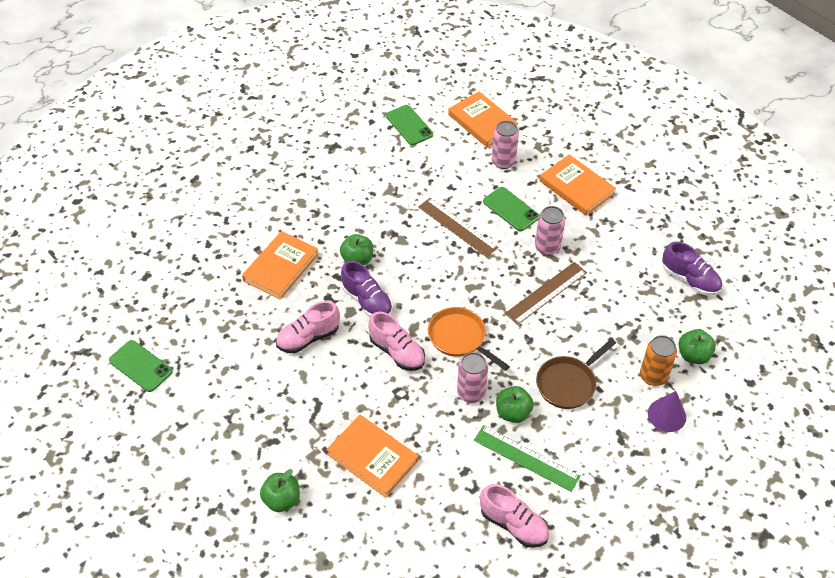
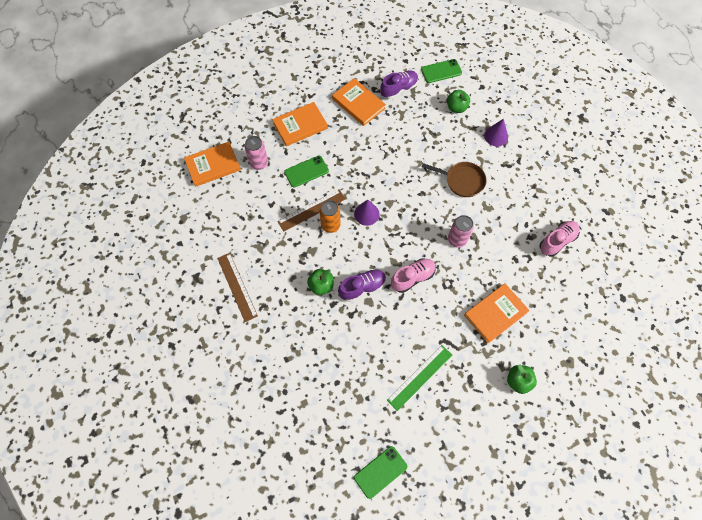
camera: 75 degrees left, 15 degrees up
orange book [242,231,319,300] -> orange book moved to [332,78,386,126]
pink shoe [276,301,340,353] -> none
green phone [386,105,433,145] -> green phone moved to [421,59,462,83]
orange pan [428,307,510,371] -> none
green ruler [474,425,581,492] -> green ruler moved to [387,345,452,411]
green apple [496,386,534,423] -> none
brown ruler [505,262,587,325] -> brown ruler moved to [217,253,258,322]
pink can [535,206,565,256] -> none
brown pan [536,339,616,409] -> brown pan turned 45 degrees counterclockwise [422,162,486,197]
orange can [640,335,677,386] -> orange can moved to [319,200,341,233]
none -> purple cone [354,199,380,226]

